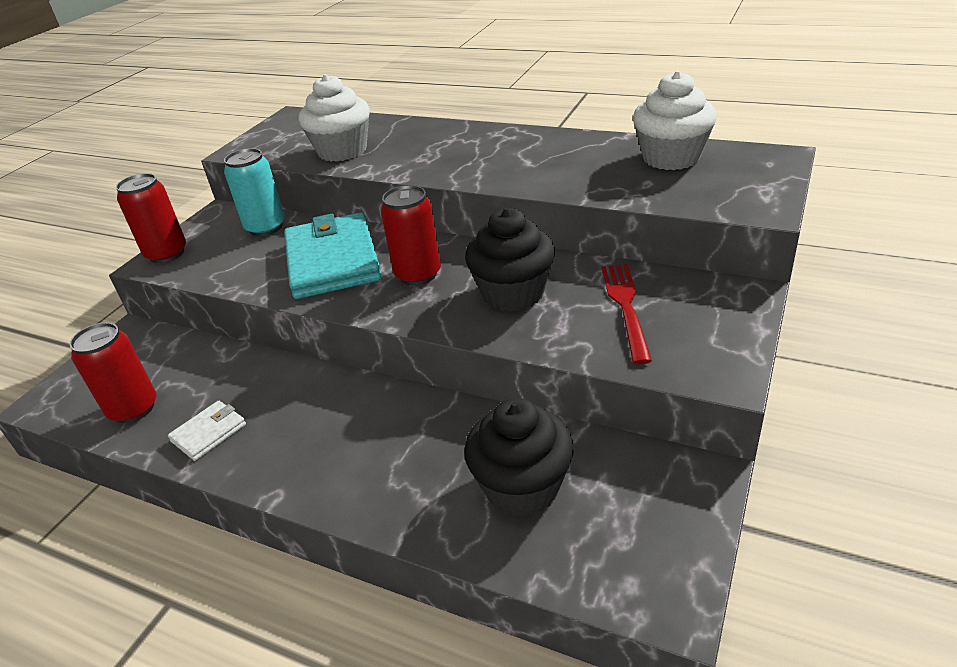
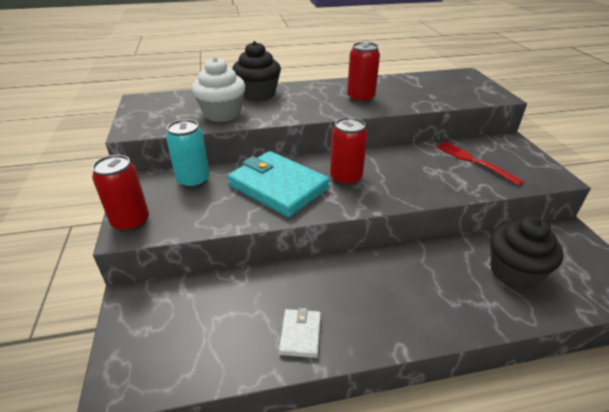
camera: 40 degrees left, 0 degrees up
red can [69,322,156,423] -> red can moved to [347,42,380,103]
black cupcake [465,208,555,312] -> black cupcake moved to [232,41,281,101]
white cupcake [633,71,717,170] -> none

